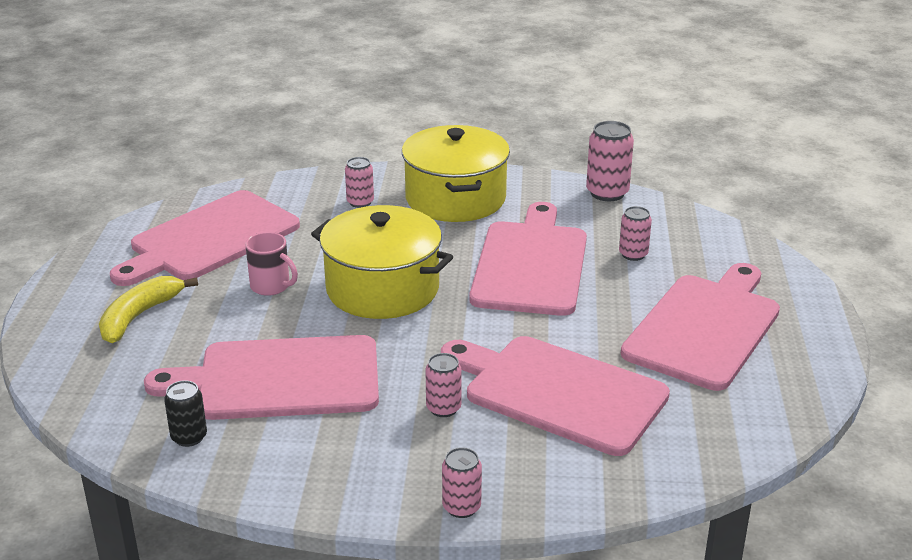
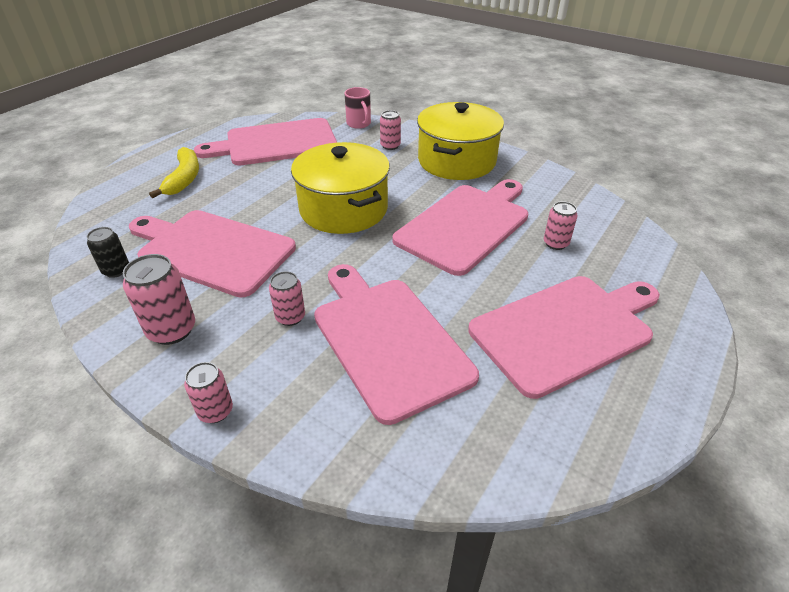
camera: 30 degrees right, 10 degrees up
yellow banana [99,276,198,343] -> yellow banana turned 120 degrees clockwise [149,147,199,198]
pink mug [245,232,298,296] -> pink mug moved to [344,87,371,129]
pink can [586,121,634,201] -> pink can moved to [123,254,195,345]

